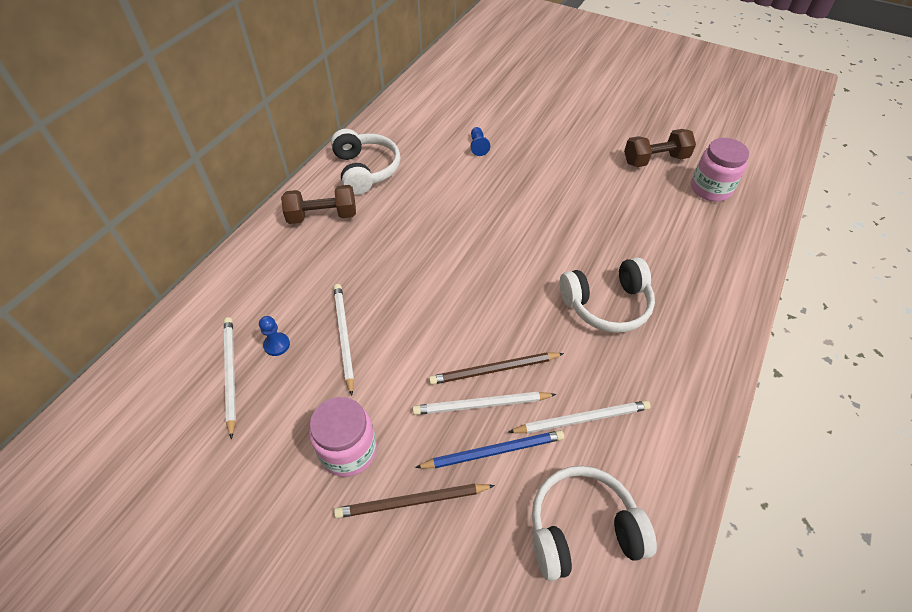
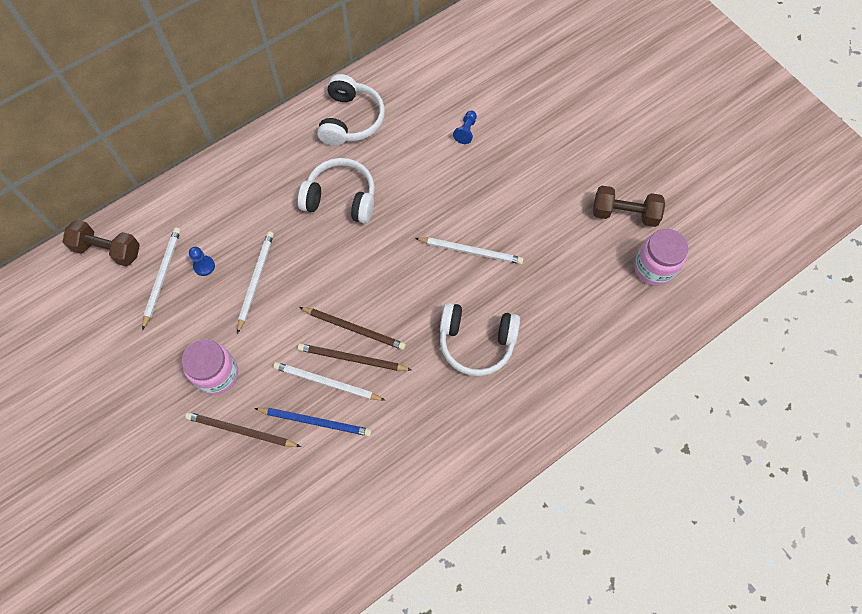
camera: 25 degrees right, 15 degrees up
brown dumbbell [281,185,356,224] -> brown dumbbell moved to [63,220,140,267]
white pencil [509,400,651,433] -> white pencil moved to [415,237,523,264]
white headphones [532,466,657,581] -> white headphones moved to [298,158,375,224]
none -> brown pencil [299,307,406,350]

